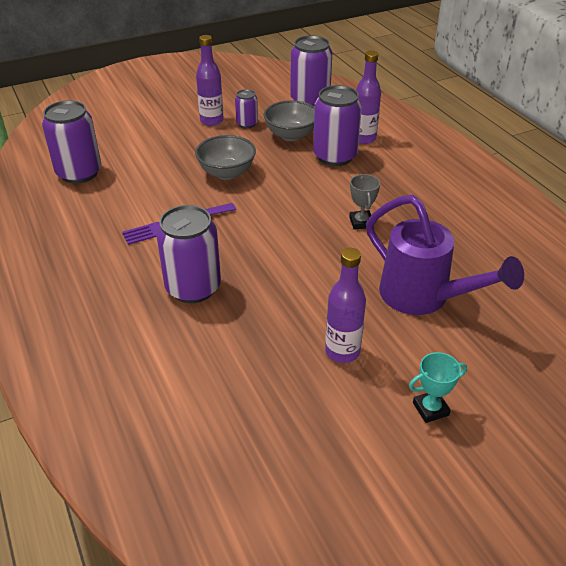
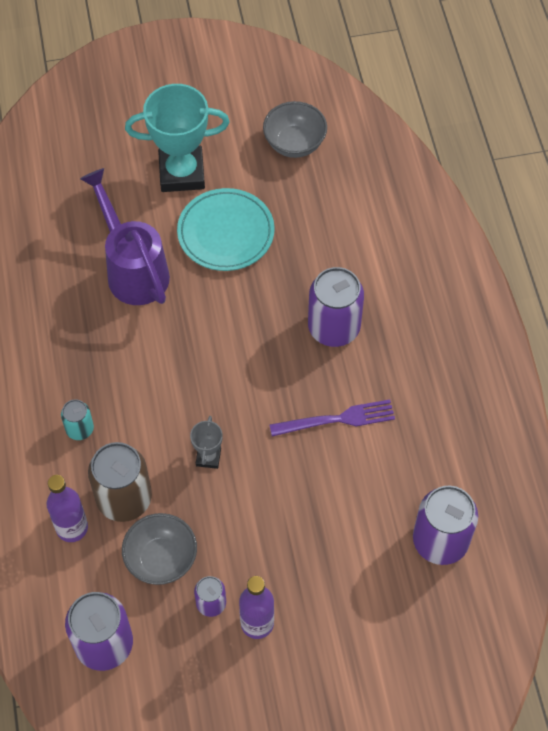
camera: 165 degrees left, 20 degrees up
grey bowl [195,135,256,180] -> grey bowl moved to [263,101,327,158]
purple can [313,85,362,166] -> brown can [88,442,152,522]
purple bottle [325,248,366,363] -> turquoise plate [177,188,275,271]
grey trophy [349,174,380,230] -> grey trophy moved to [190,416,223,469]
turquoise trophy [409,352,467,423] -> turquoise trophy [125,84,230,192], size x2.16
none -> turquoise can [61,399,94,440]

